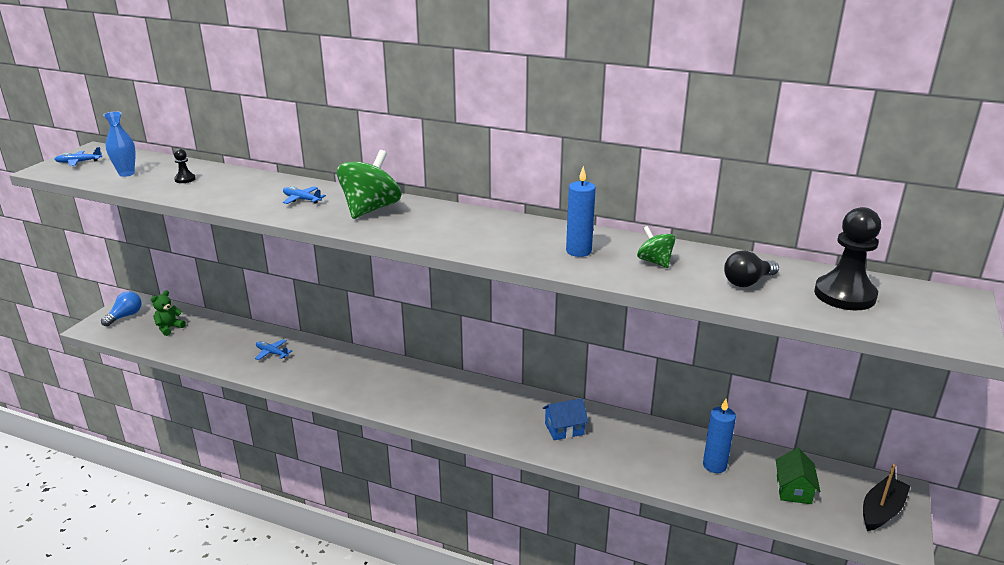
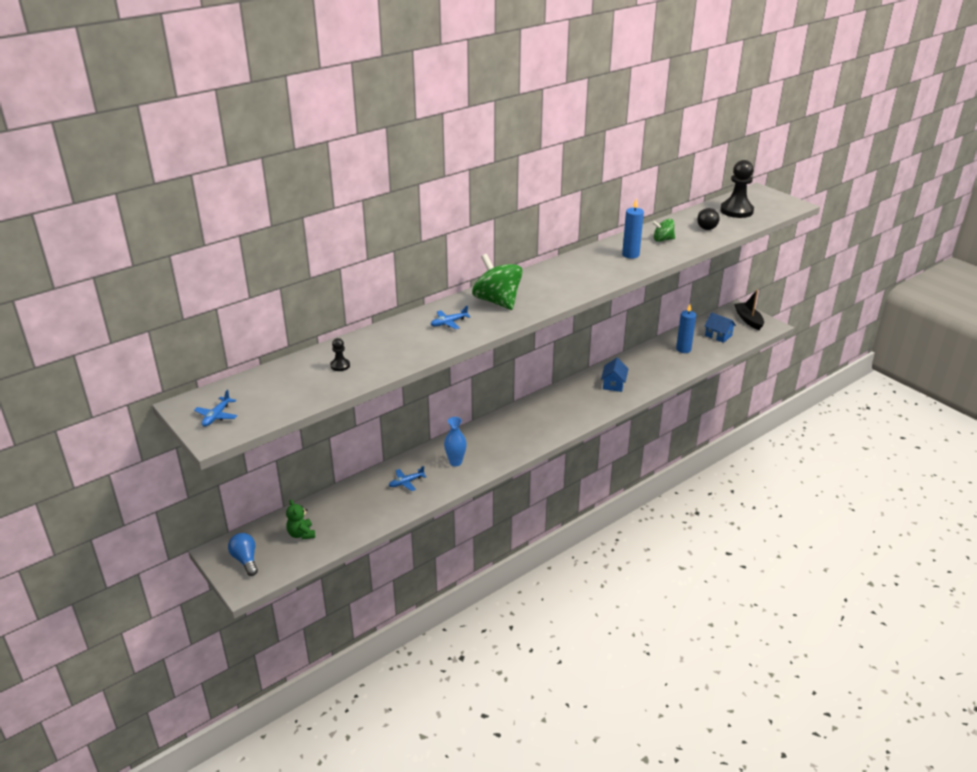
camera: 60 degrees left, 5 degrees up
blue vase [103,112,135,177] -> blue vase moved to [444,417,467,466]
green house [776,448,820,504] -> blue house [704,312,736,343]

